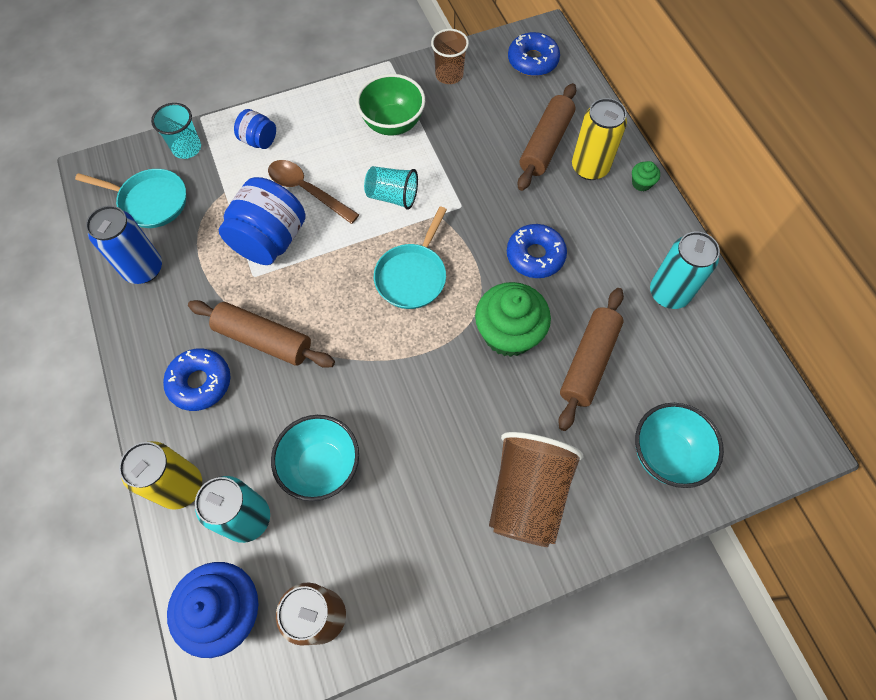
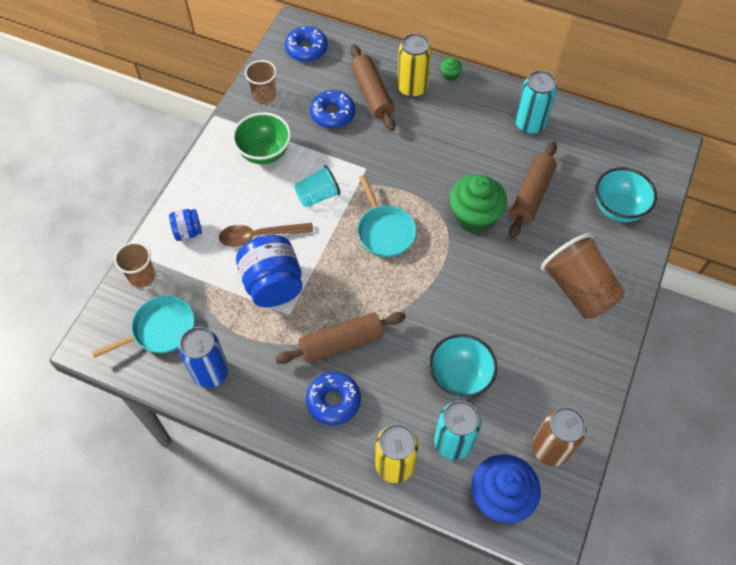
camera: 45 degrees left, 5 degrees down
turquoise cup [151,103,201,159] -> brown cup [114,242,156,288]
blue donut [507,224,567,278] -> blue donut moved to [310,90,355,129]
brown rolling pin [558,288,624,431] -> brown rolling pin turned 45 degrees clockwise [509,142,557,238]

